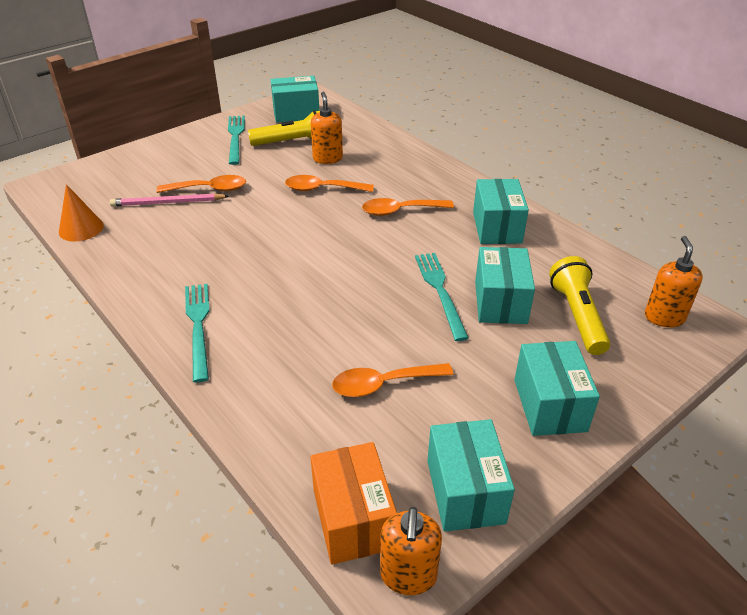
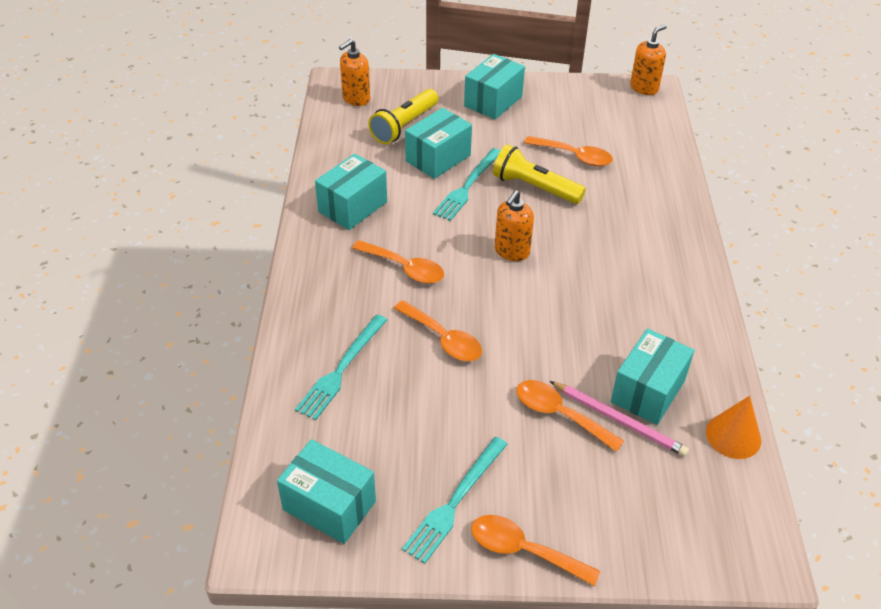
camera: 140 degrees left, 5 degrees up
turquoise fork [185,284,210,383] -> turquoise fork moved to [295,315,387,420]
yellow flashlight [248,110,320,146] -> yellow flashlight moved to [493,144,586,204]
orange box [310,442,397,564] -> none
orange soap dispenser [311,92,343,164] -> orange soap dispenser moved to [495,190,534,261]
turquoise box [427,419,515,532] -> turquoise box moved to [611,328,695,425]
none -> orange spoon [471,515,600,586]

